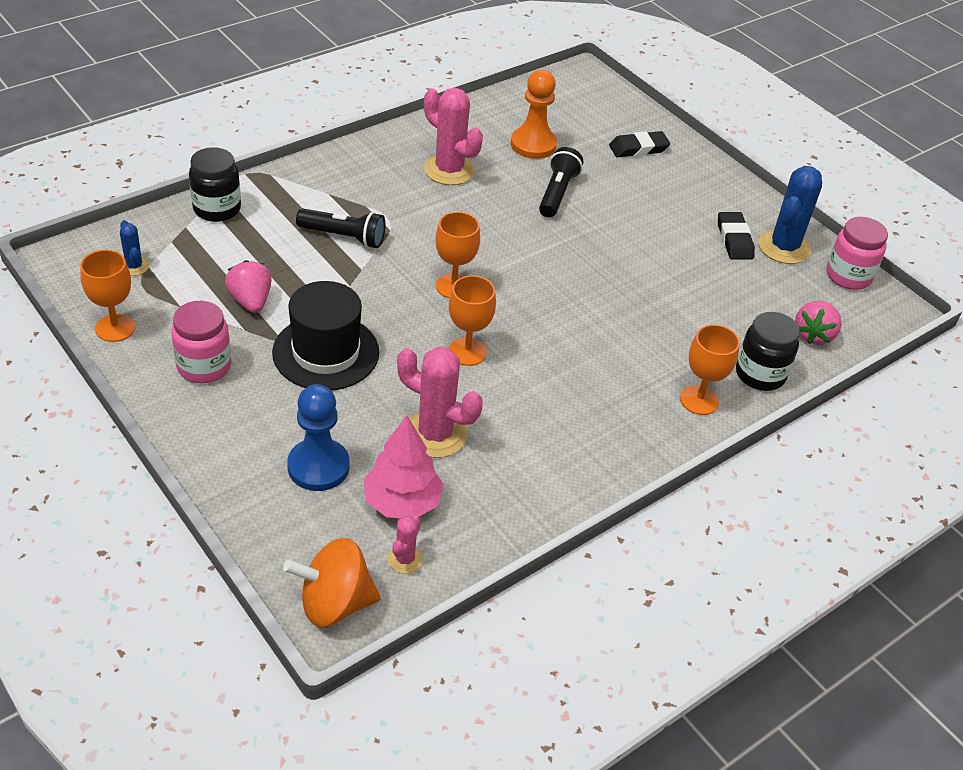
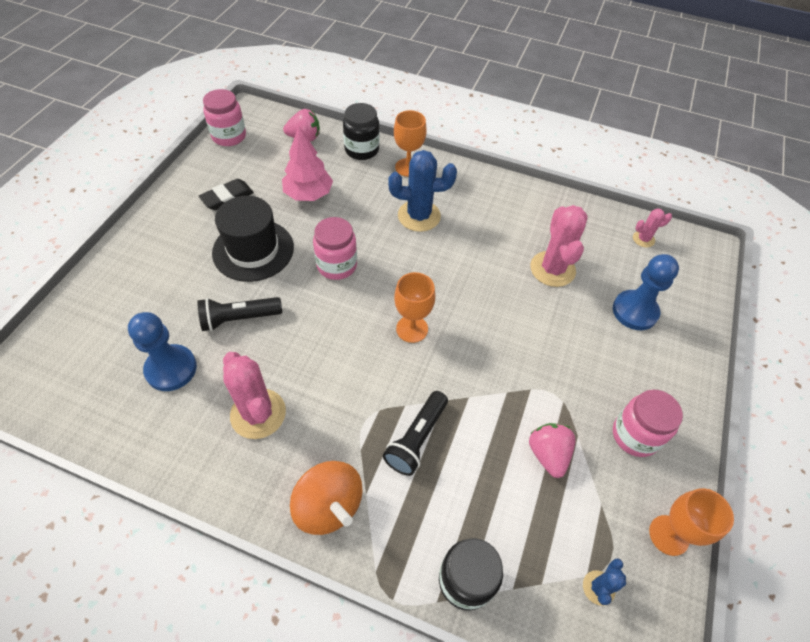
camera: 120 degrees left, 10 degrees up
pink strawberry [225,260,272,313] -> pink strawberry turned 135 degrees clockwise [529,423,576,478]
black hat [272,281,379,391] -> black hat moved to [212,196,294,282]
orange spinning top [283,538,381,627] -> orange spinning top moved to [290,461,363,535]
black flashlight [296,209,385,248] -> black flashlight turned 135 degrees counterclockwise [383,391,448,476]
pink tree [364,415,444,518] -> pink tree moved to [282,126,333,201]
pink cactus [424,88,483,185] -> pink cactus turned 45 degrees counterclockwise [223,352,286,439]
orange goblet [449,276,496,366] -> none
orange pawn [511,70,557,159] -> blue pawn [128,312,197,391]
black eraser [609,131,670,157] -> none
blue cactus [759,166,822,264] -> blue cactus moved to [389,150,457,232]
none -> pink jar [313,217,357,280]

